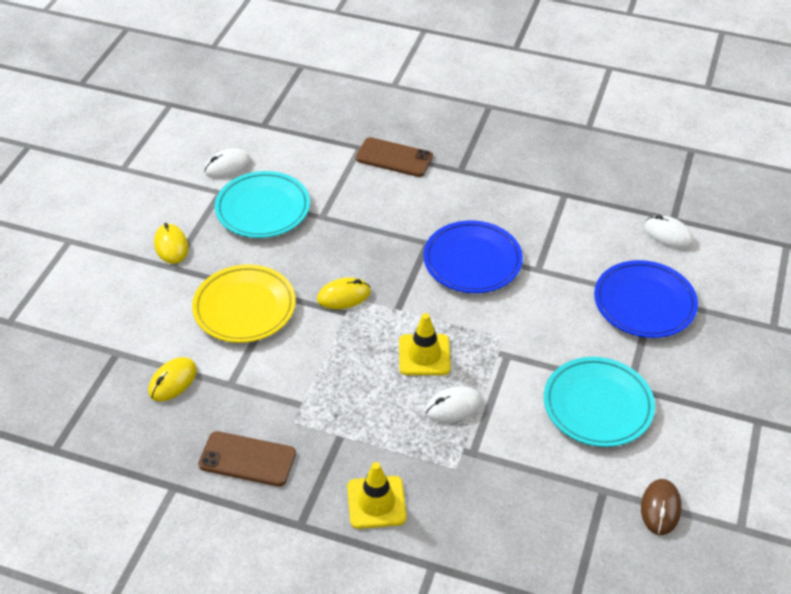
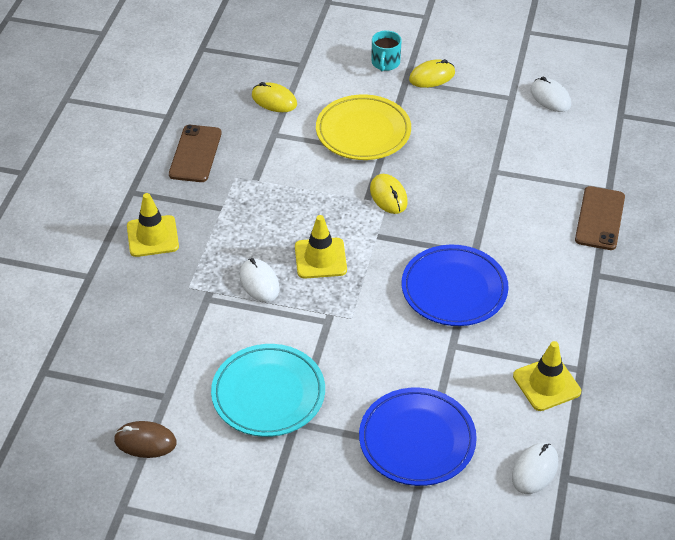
camera: 85 degrees right, 0 degrees up
turquoise plate [215,171,310,238] -> none
none -> turquoise mug [372,30,402,71]
none -> yellow traffic cone [513,341,581,411]

